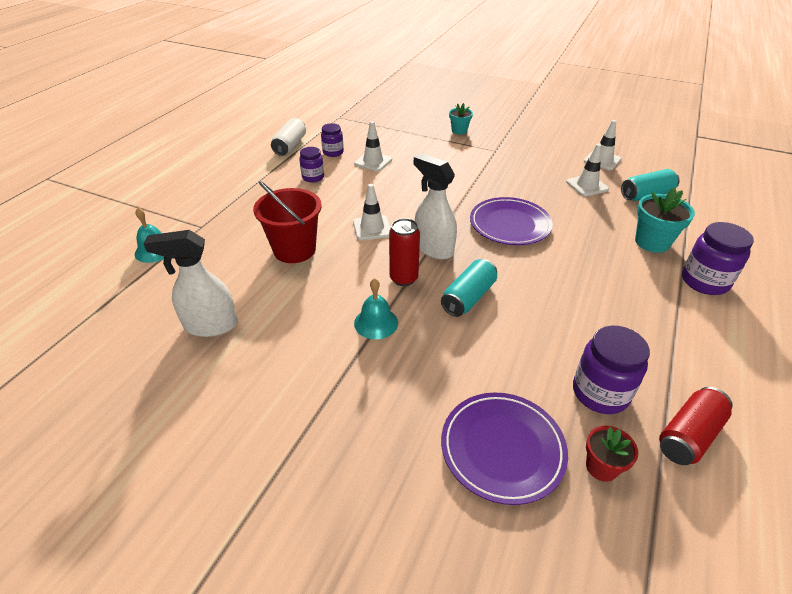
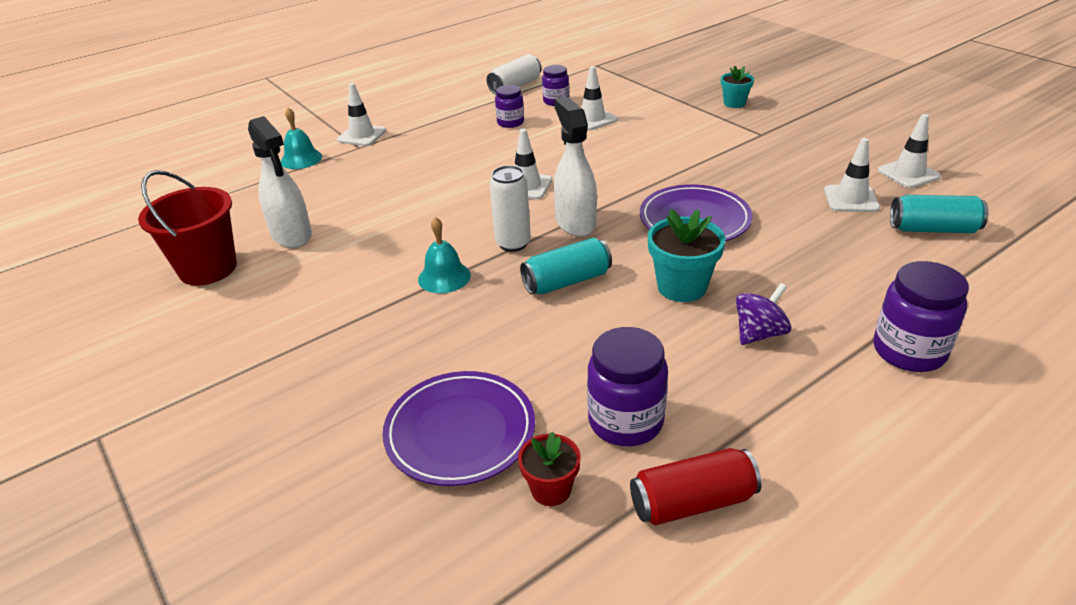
camera: 30 degrees right, 5 degrees down
white spray bottle [144,230,238,337] -> white spray bottle turned 150 degrees counterclockwise [248,116,312,248]
red bucket [253,181,322,263] -> red bucket moved to [138,170,237,285]
red can [389,218,420,286] -> white can [490,165,531,252]
turquoise flower pot [635,188,695,253] -> turquoise flower pot moved to [648,209,726,302]
none -> white traffic cone [337,83,386,146]
none -> purple spinning top [736,283,791,345]

